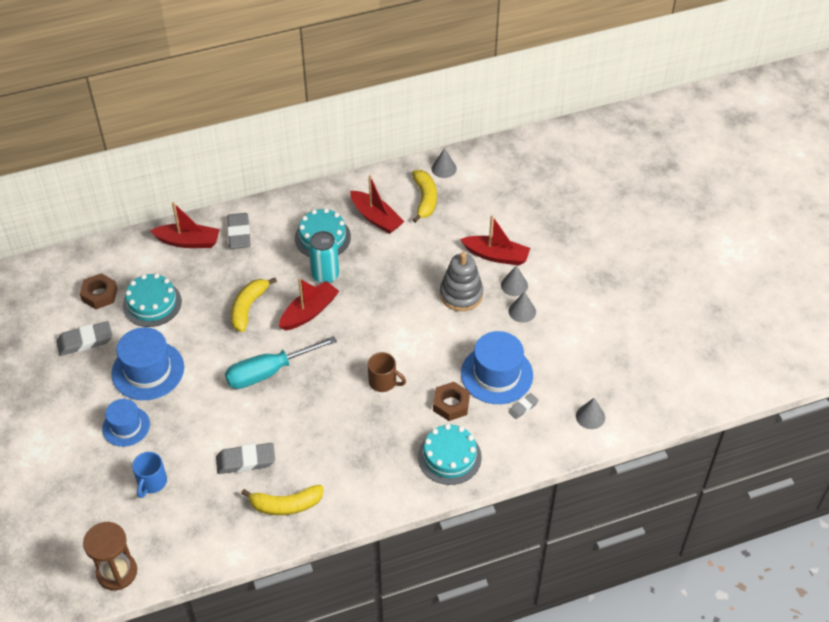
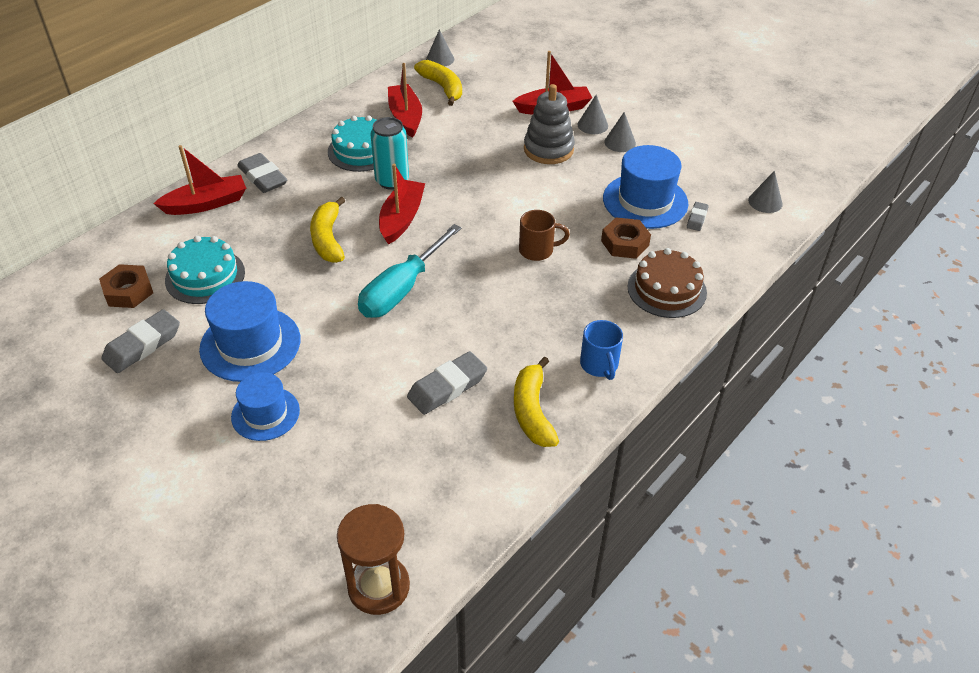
camera: 30 degrees left, 5 degrees down
blue mug [132,452,167,498] -> blue mug moved to [580,320,623,380]
yellow banana [241,485,324,515] -> yellow banana turned 120 degrees clockwise [514,357,559,447]
red boat [350,175,404,234] -> red boat turned 120 degrees counterclockwise [388,63,422,138]
turquoise cake [418,424,482,485] -> brown cake [628,248,707,318]

